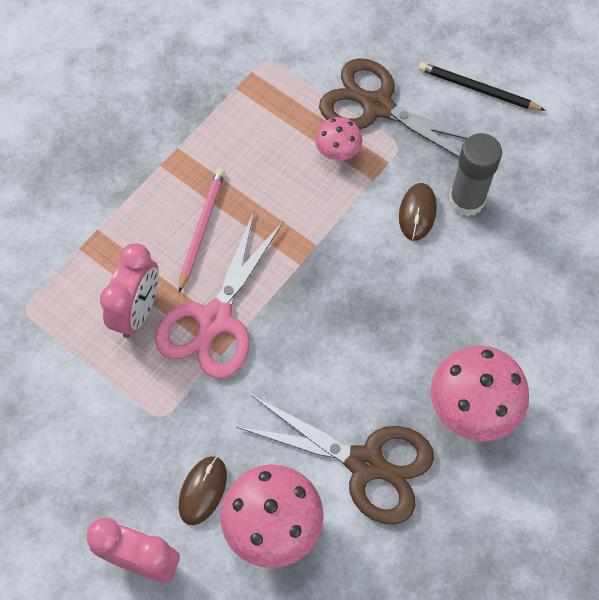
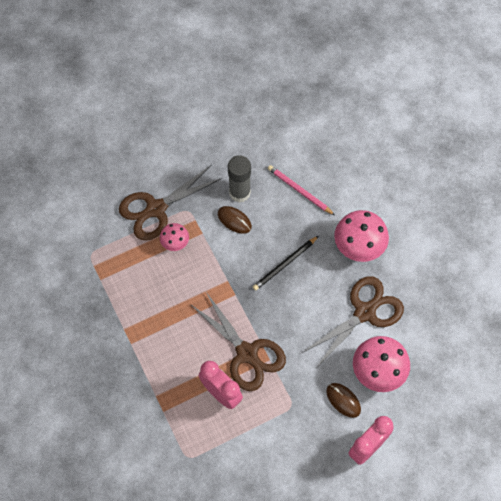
camera: 65 degrees left, 0 degrees up
pink scissors [155,212,284,379] -> brown scissors [190,292,286,391]
pink pencil [179,169,225,293] -> pink pencil moved to [268,165,335,215]
black pencil [419,62,546,111] -> black pencil moved to [253,236,318,291]

